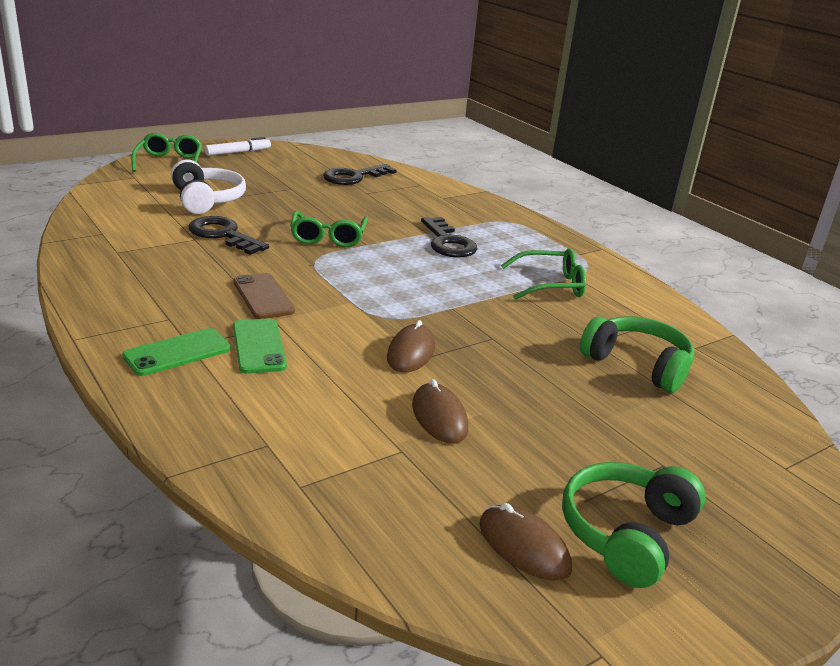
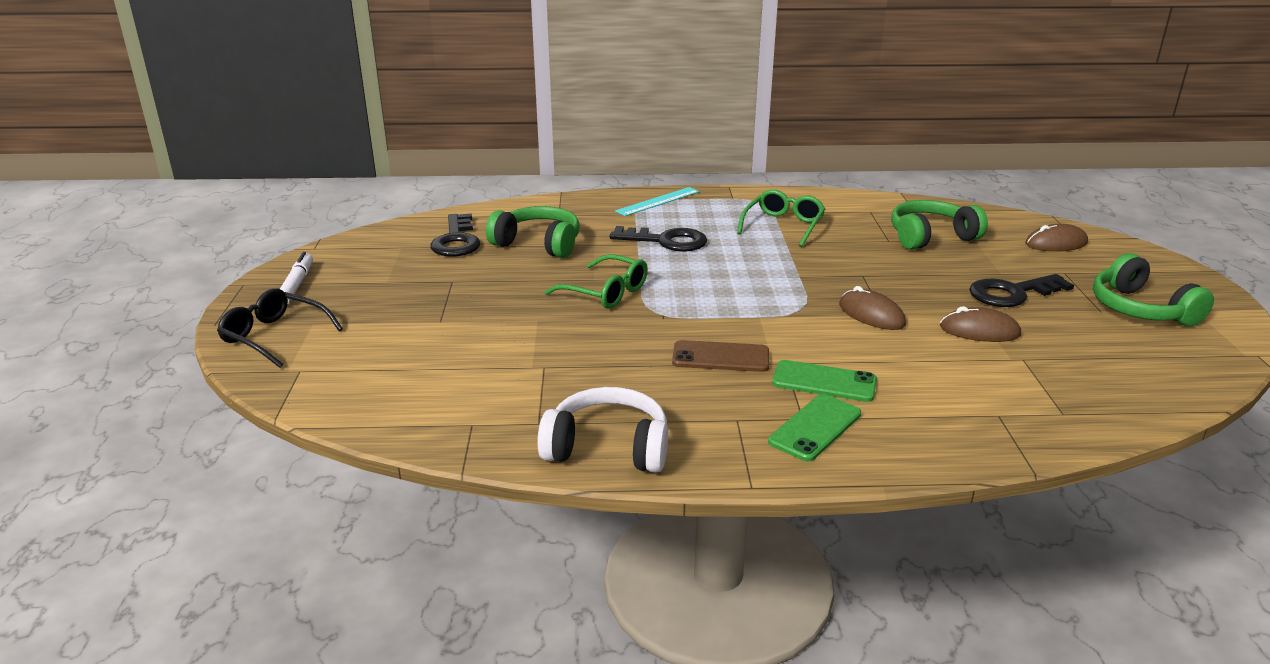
camera: 55 degrees left, 0 degrees up
green phone [122,328,231,376] -> green phone turned 45 degrees clockwise [768,394,861,461]
green glasses [131,133,202,172] -> black glasses [217,288,343,368]
white headphones [171,159,246,214] -> white headphones moved to [537,387,668,473]
black key [188,216,269,255] -> black key moved to [969,274,1074,307]
brown mouse [479,503,572,581] -> brown mouse moved to [1025,224,1088,251]
none -> green headphones [486,206,580,258]
none -> turquoise ruler [615,187,700,216]

